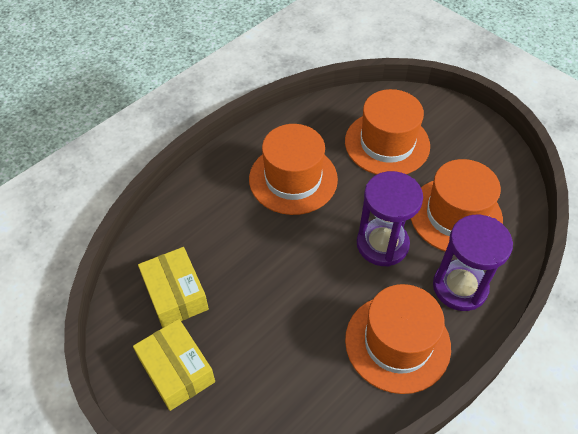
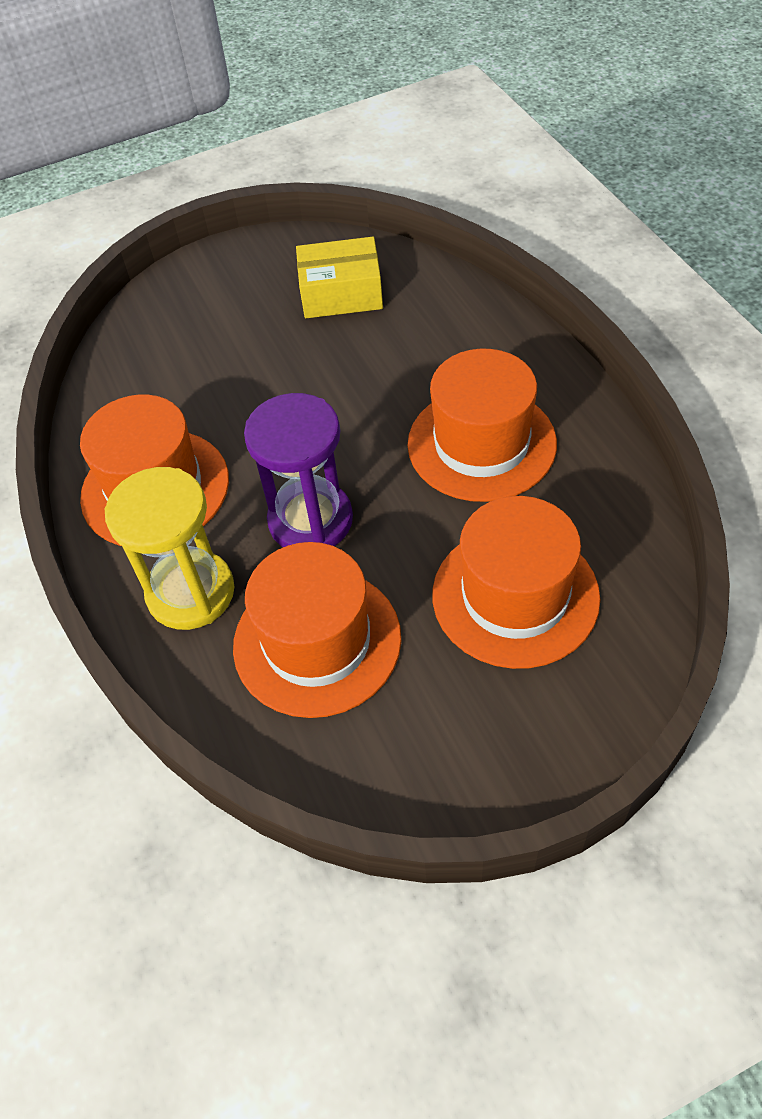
camera: 115 degrees right, 0 degrees up
yellow box [133,319,215,411] -> none
purple hourglass [433,215,513,311] -> yellow hourglass [105,467,235,630]

